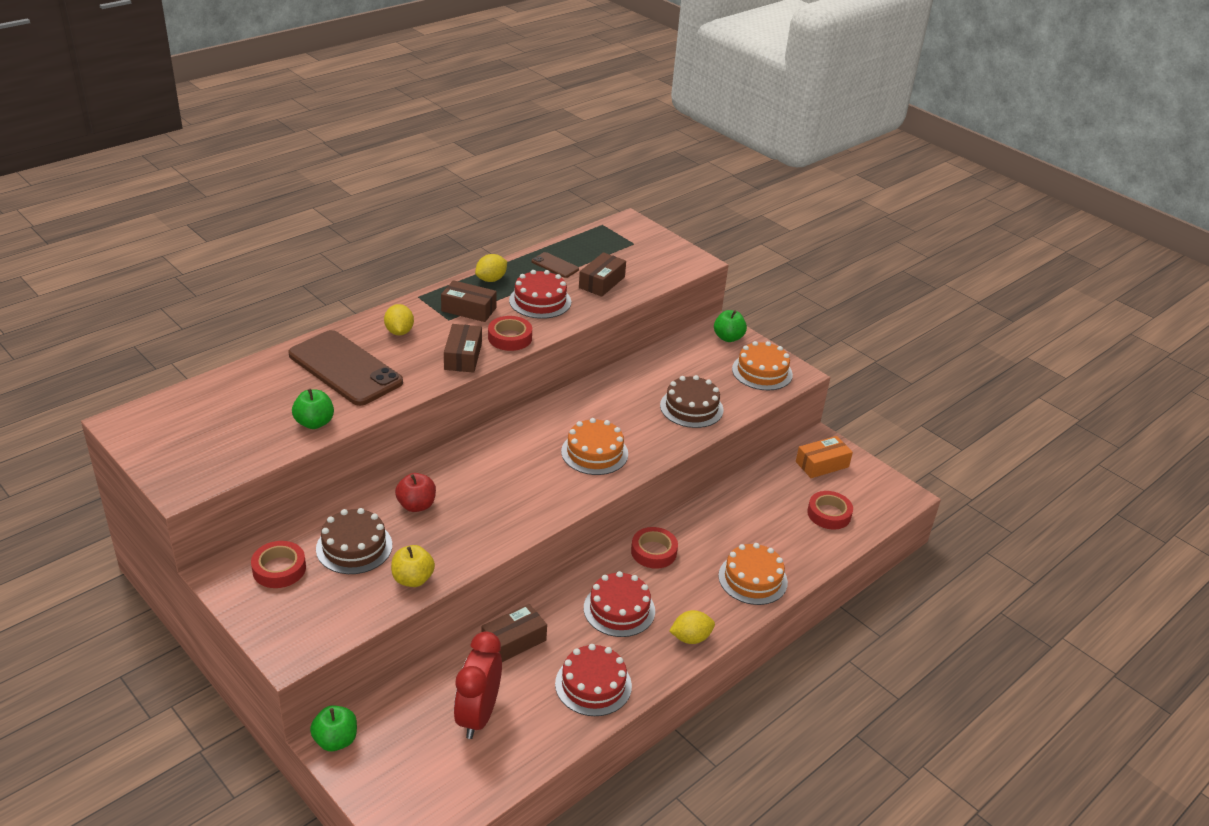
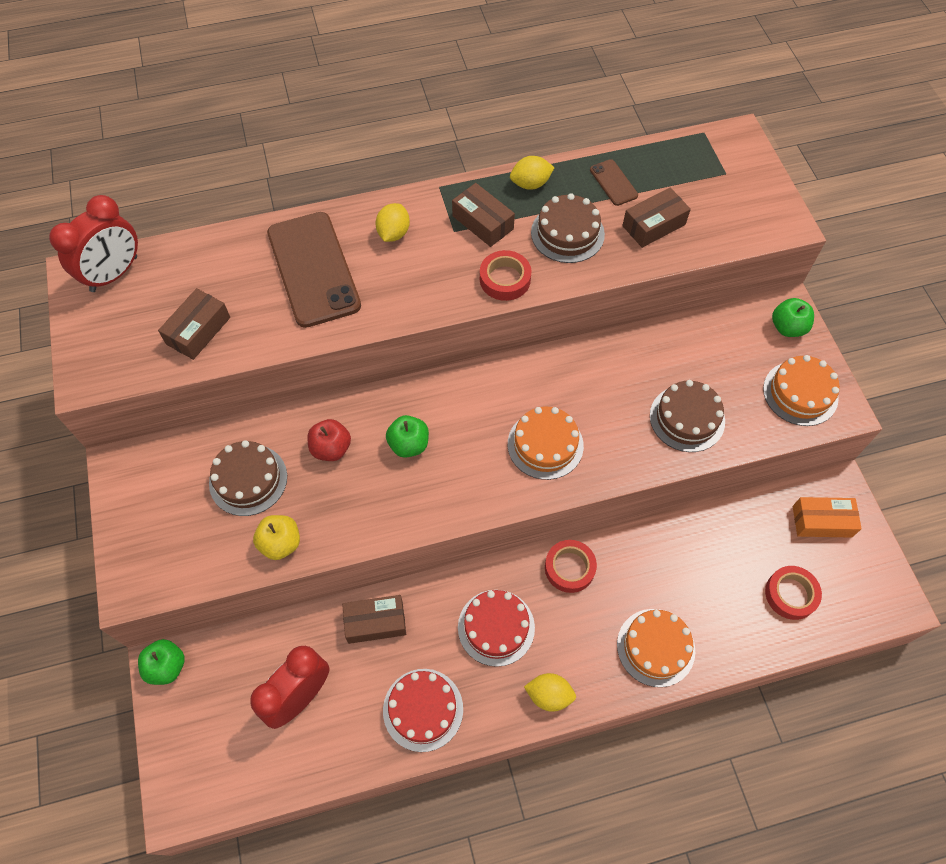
camera: 30 degrees right, 25 degrees up
red tape [251,541,306,588] -> none
green apple [292,389,334,429] -> green apple moved to [386,415,429,458]
brown box [444,324,482,373] -> brown box moved to [158,288,230,360]
red cake [509,270,571,319] -> brown cake [531,193,605,263]
none -> red clock [49,195,138,292]

